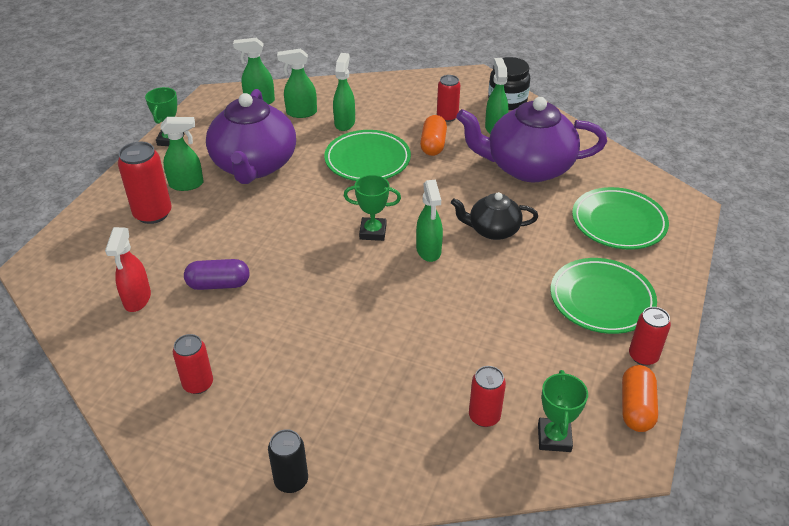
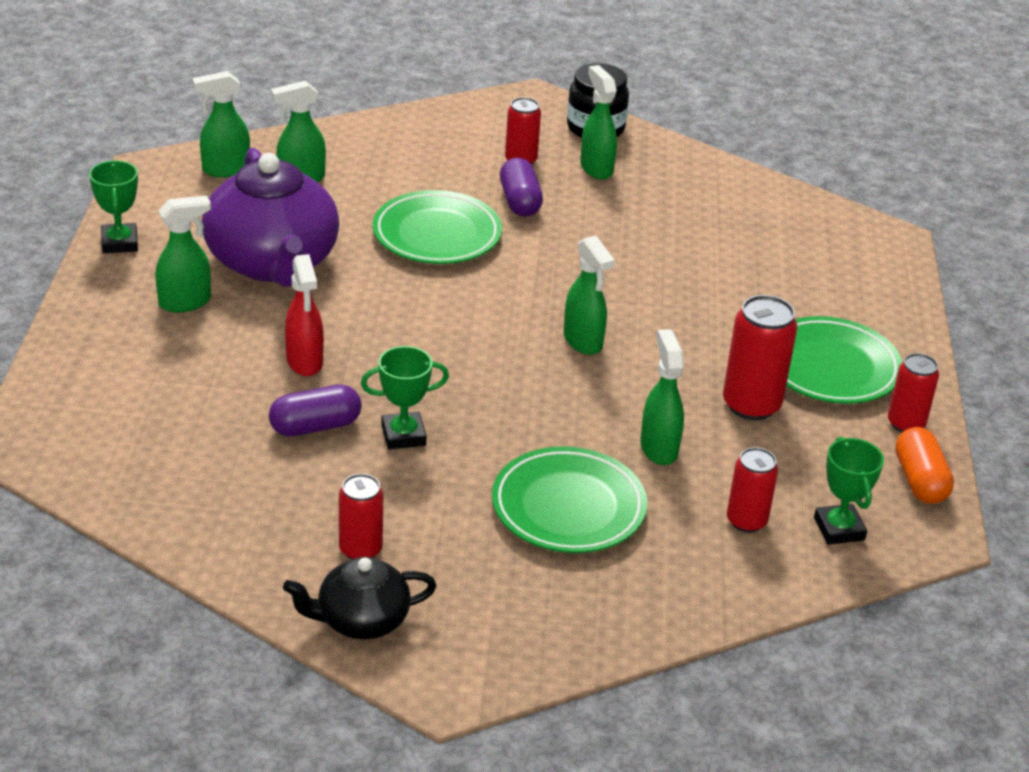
camera: 20 degrees left, 5 degrees down
red spray bottle [105,227,151,312] -> red spray bottle moved to [285,254,324,376]
red can [118,142,172,224] -> red can moved to [723,295,797,420]
black can [268,429,308,493] -> none
green spray bottle [333,53,355,131] -> green spray bottle moved to [640,329,684,465]
green trophy [344,175,401,241] -> green trophy moved to [361,346,449,449]
orange capsule [420,115,447,156] -> purple capsule [500,158,543,217]
black teapot [451,192,538,240] -> black teapot moved to [283,557,437,639]
purple teapot [456,97,607,182] -> none
green plate [572,187,669,250] -> green plate moved to [492,446,647,553]

